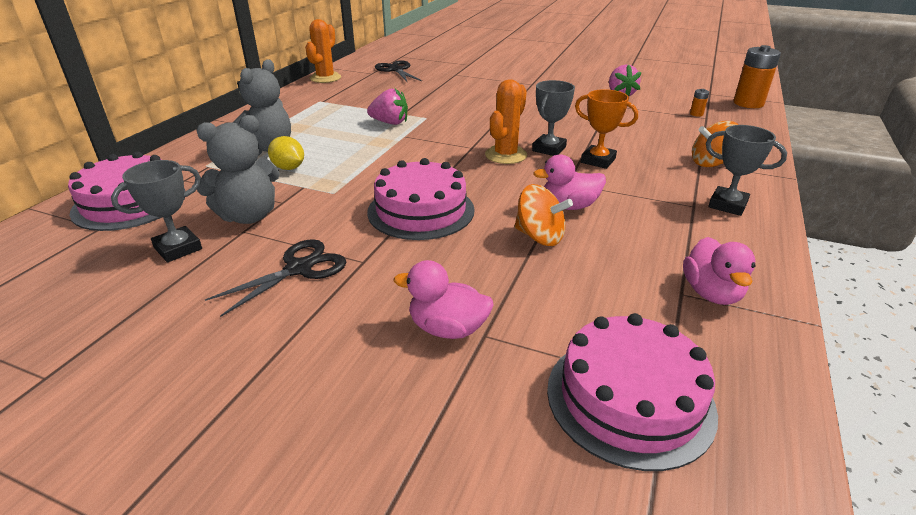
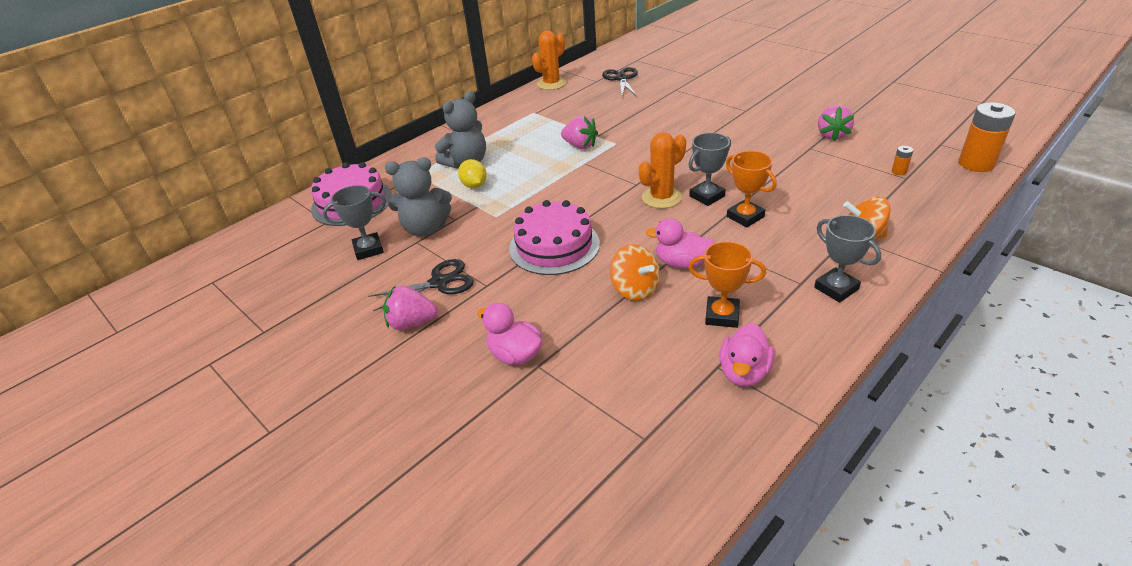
camera: 25 degrees right, 5 degrees up
pink cake [547,313,718,471] -> none
none -> pink strawberry [383,285,438,330]
none -> orange trophy [688,241,766,328]

